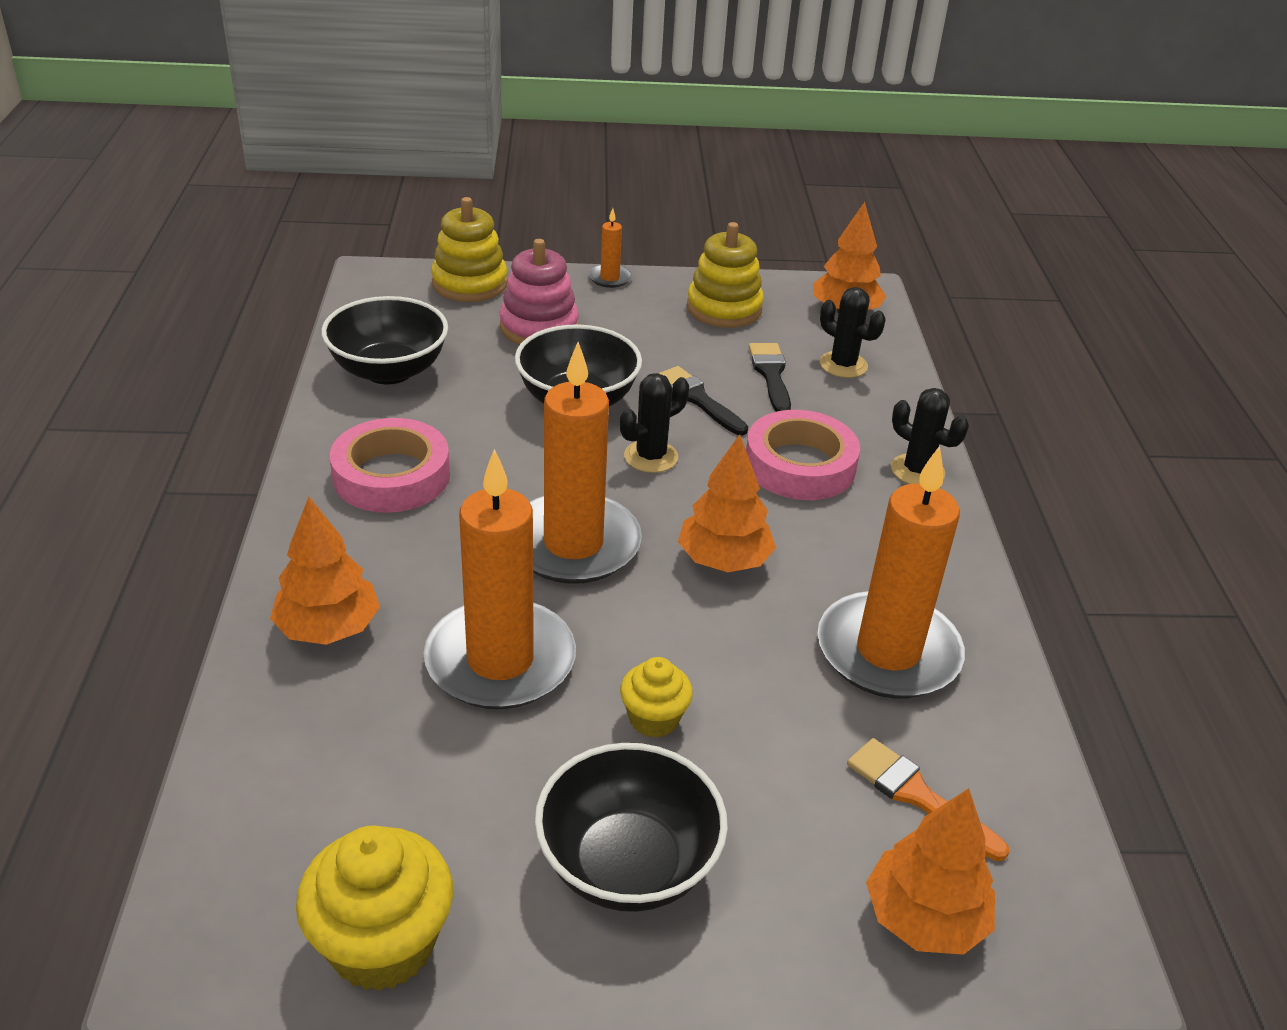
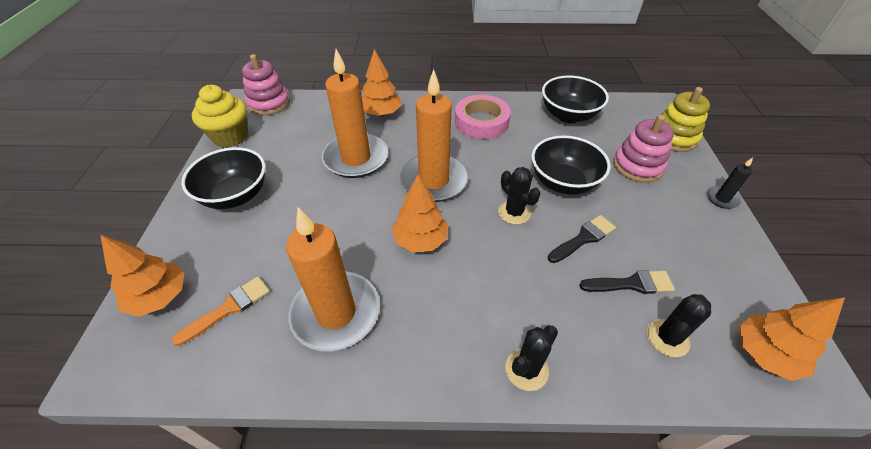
camera: 95 degrees right, 10 degrees up
orange candle [588,208,632,288] -> black candle [707,157,753,209]
yellow cupcake [620,657,693,738] -> none
yellow stacking toy [687,222,764,328] -> none
pink tape [746,410,860,500] -> none
none -> pink stacking toy [242,54,290,115]

